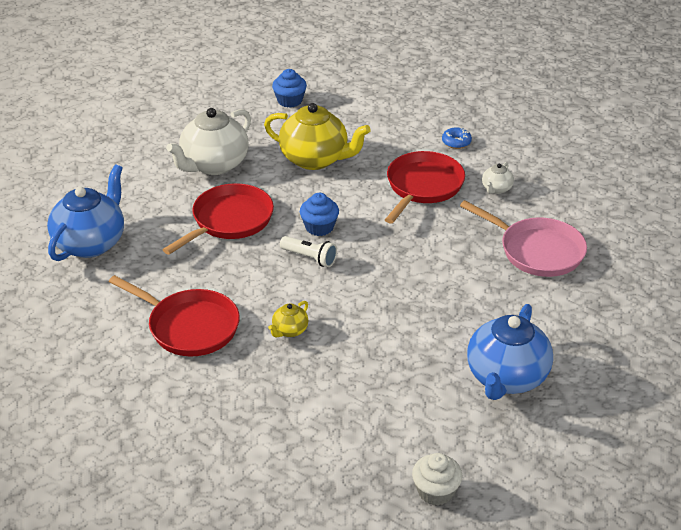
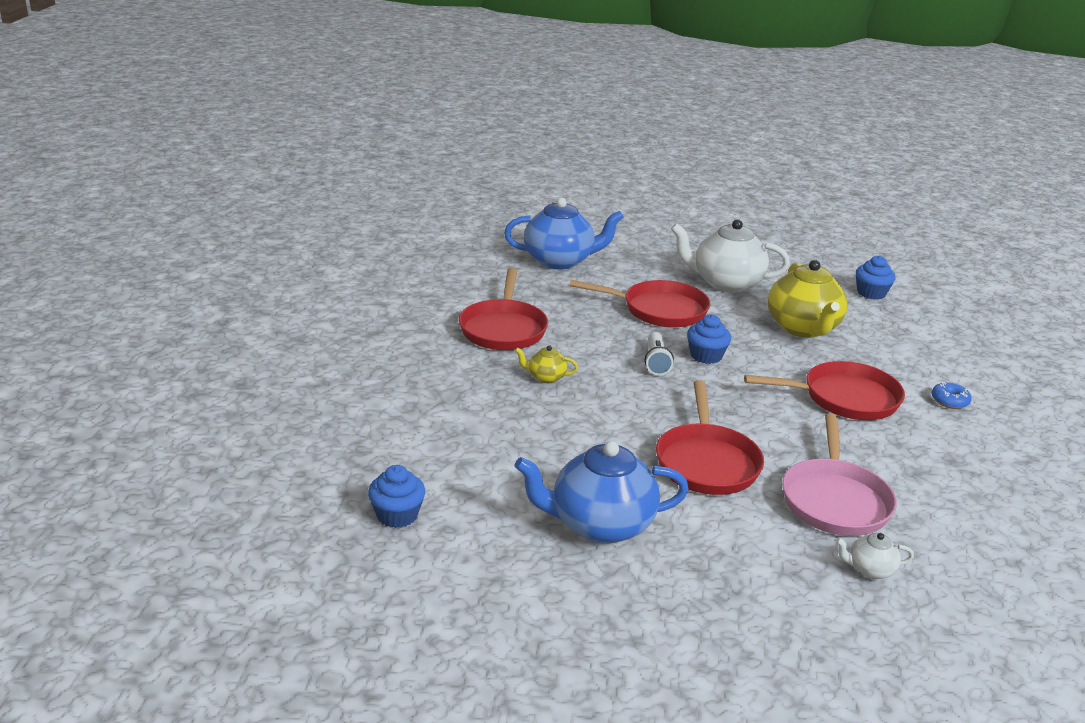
camera: 60 degrees right, 10 degrees down
white cupcake [412,453,463,506] -> blue cupcake [368,465,425,528]
white teapot [482,162,514,194] -> white teapot moved to [835,533,914,579]
none -> red pan [656,380,764,495]

